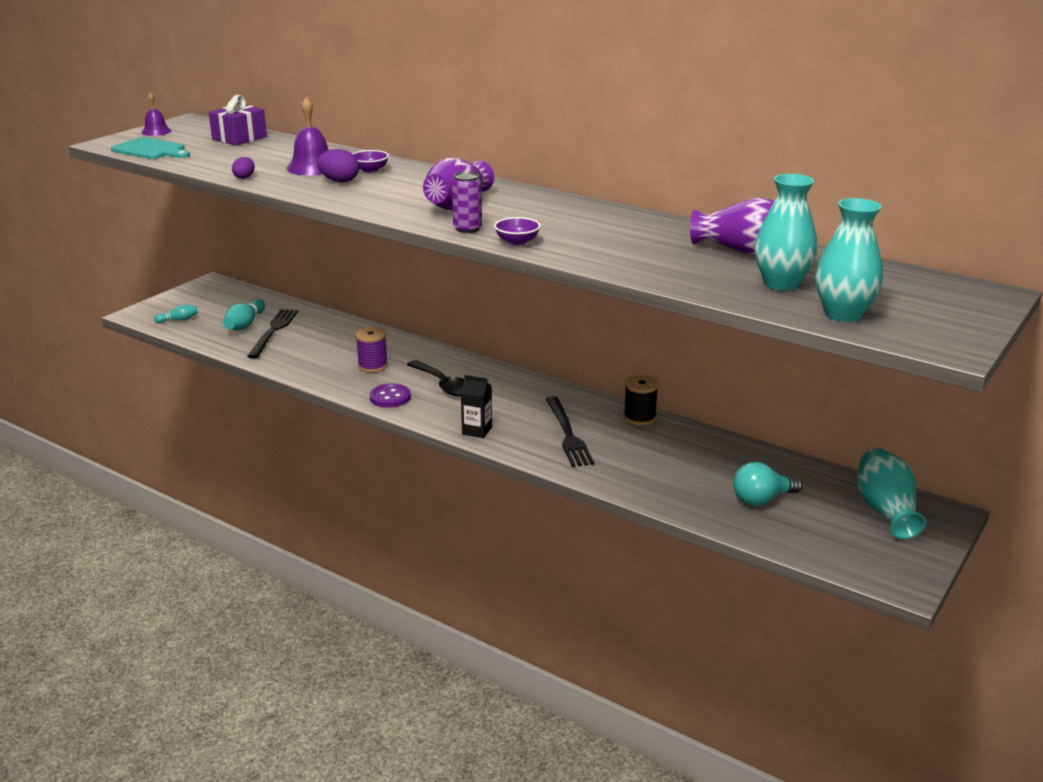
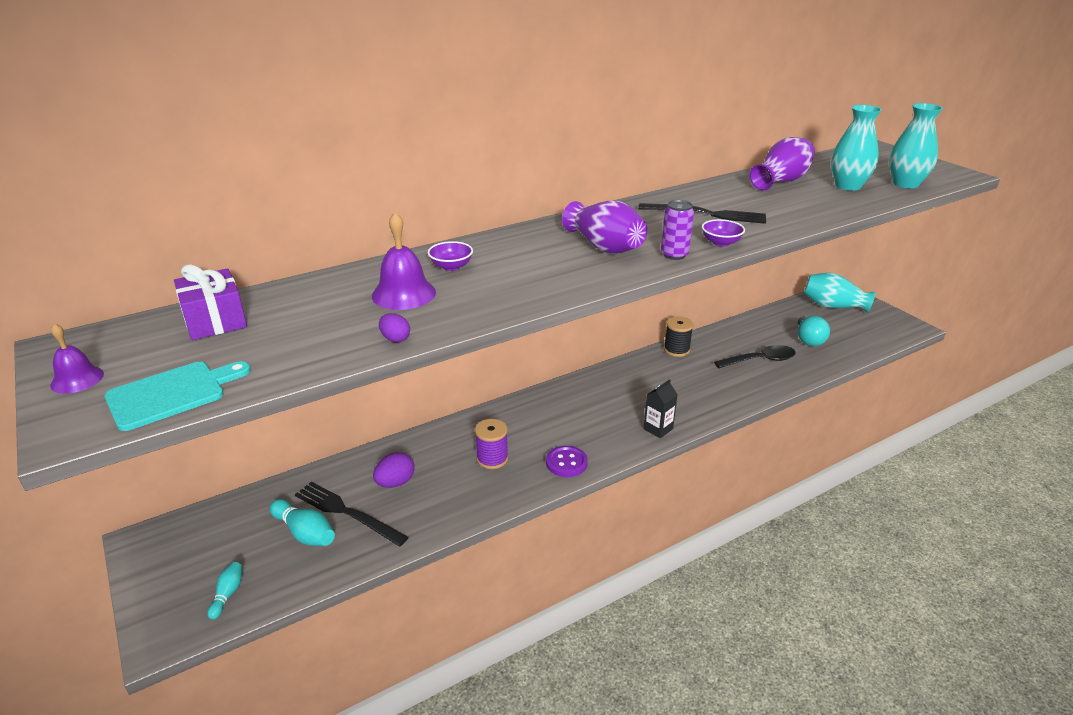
camera: 65 degrees left, 5 degrees up
purple egg [317,149,359,183] -> purple egg moved to [373,452,415,488]
black spoon [407,360,465,396] -> black spoon moved to [714,345,796,368]
black fork [546,396,594,467] -> black fork moved to [638,203,766,224]

